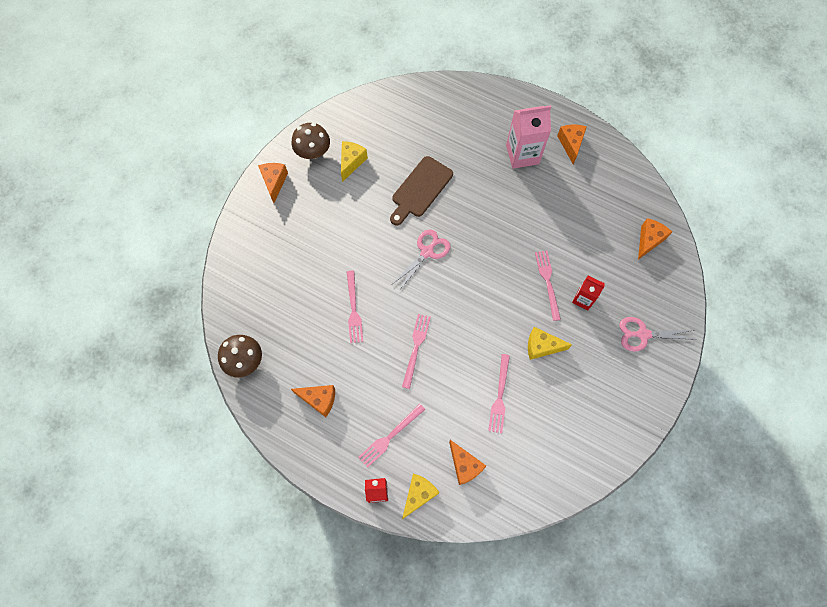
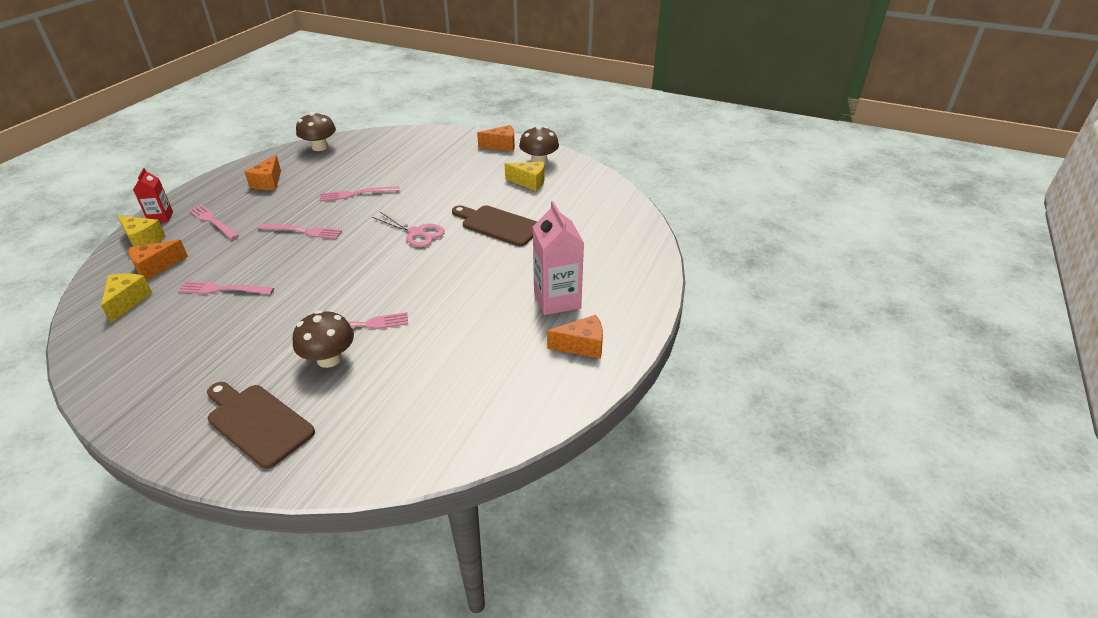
camera: 85 degrees right, 30 degrees down
yellow cheese [528,327,572,360] -> yellow cheese moved to [101,273,152,323]
red carton [572,276,605,310] -> brown mushroom [293,310,354,368]
pink scissors [619,317,697,352] -> brown cutting board [207,382,315,469]
orange cheese [638,218,672,260] -> none

